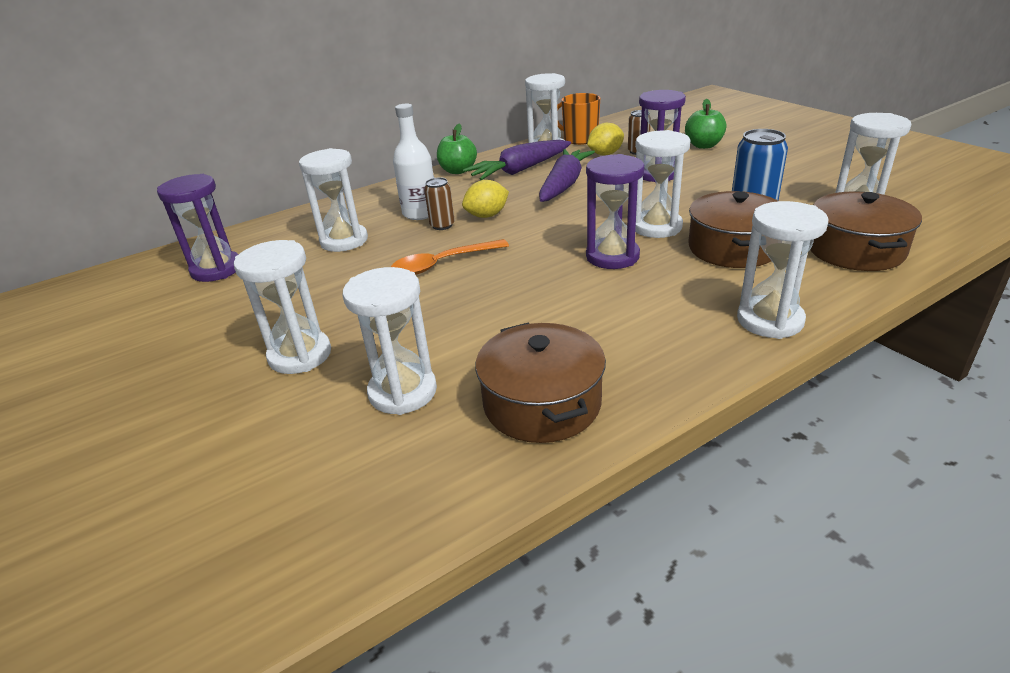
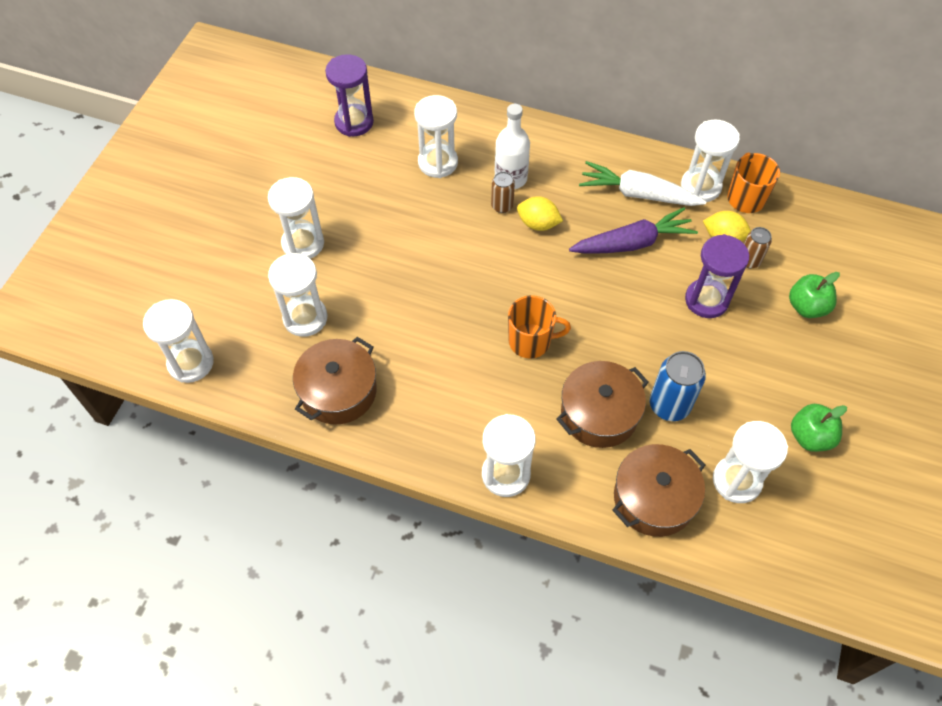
camera: 50 degrees right, 25 degrees up
orange spoon [391,239,509,275] -> none
green apple [437,124,477,174] -> green apple moved to [791,404,847,452]
purple carrot [463,140,571,180] -> white carrot [579,161,706,206]
purple hourglass [586,154,644,269] -> orange mug [508,295,571,359]
white hourglass [635,130,690,238] -> white hourglass moved to [143,299,214,383]

